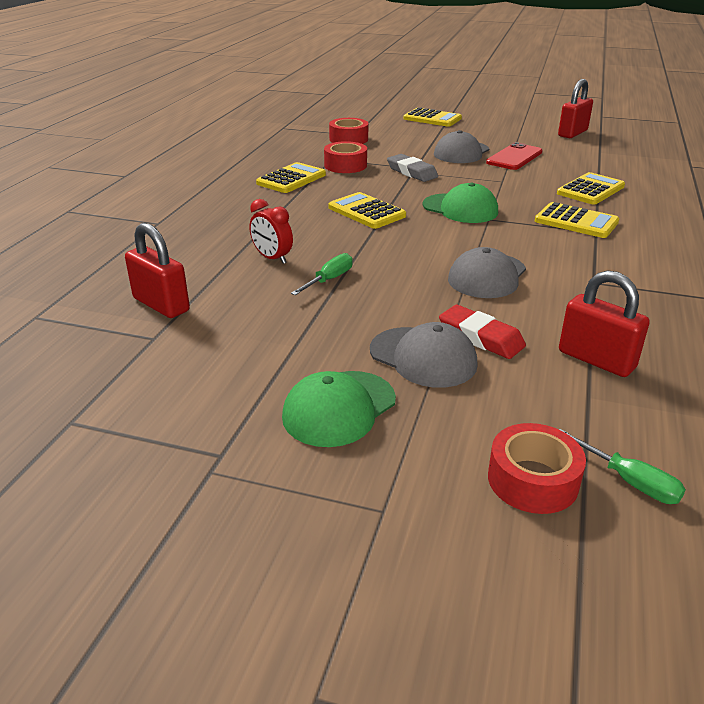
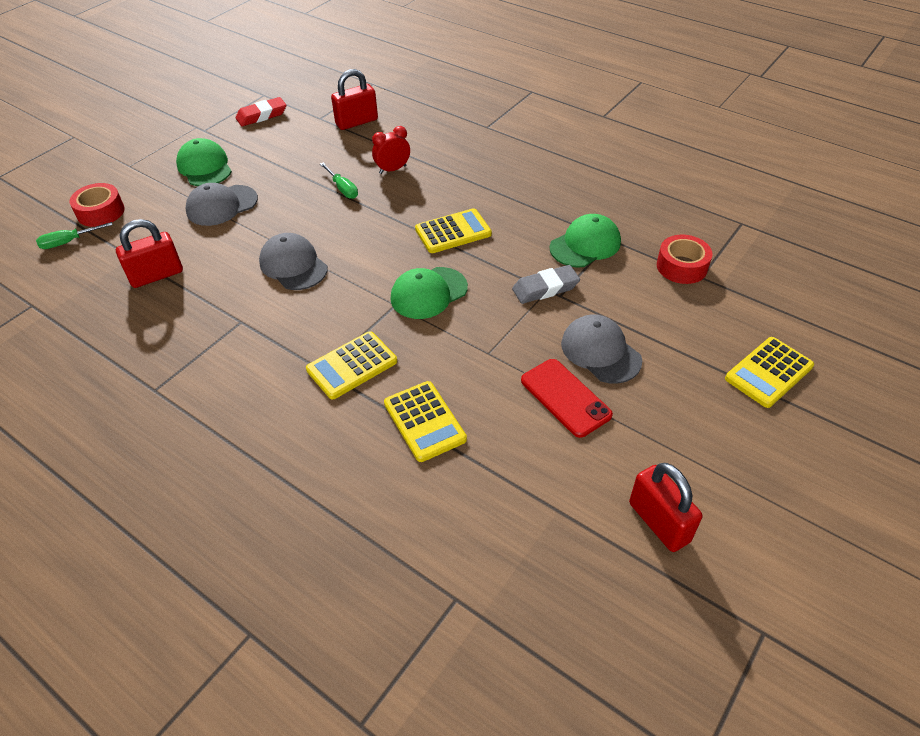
camera: 110 degrees right, 15 degrees up
yellow calculator [256,162,326,193] -> none
red tape [324,141,367,173] -> green cap [550,214,621,267]
red eraser [439,305,526,359] -> red eraser moved to [236,97,286,126]

